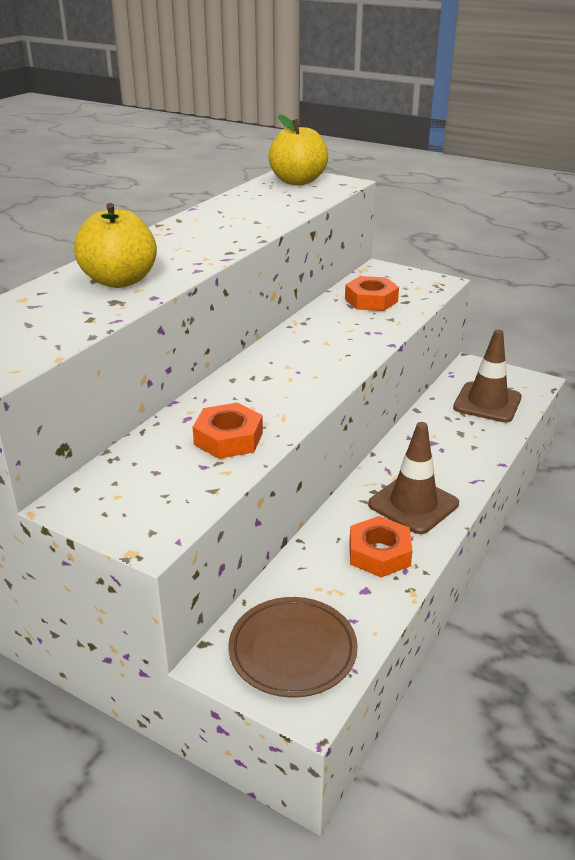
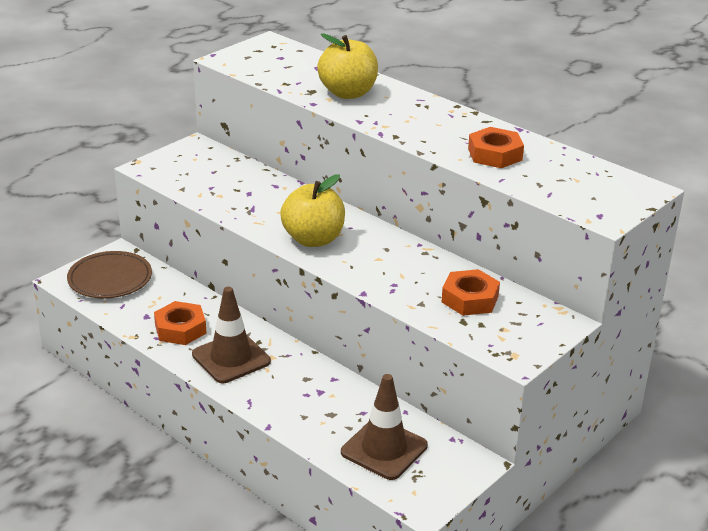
camera: 100 degrees right, 0 degrees up
orange nut [193,403,263,459] -> orange nut moved to [468,127,524,168]
yellow apple [269,114,328,185] -> yellow apple moved to [280,174,345,247]

